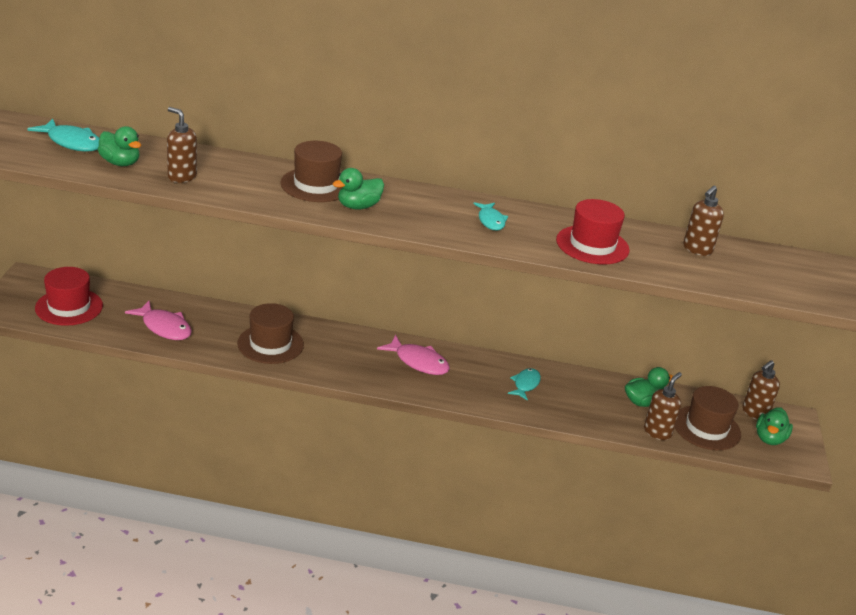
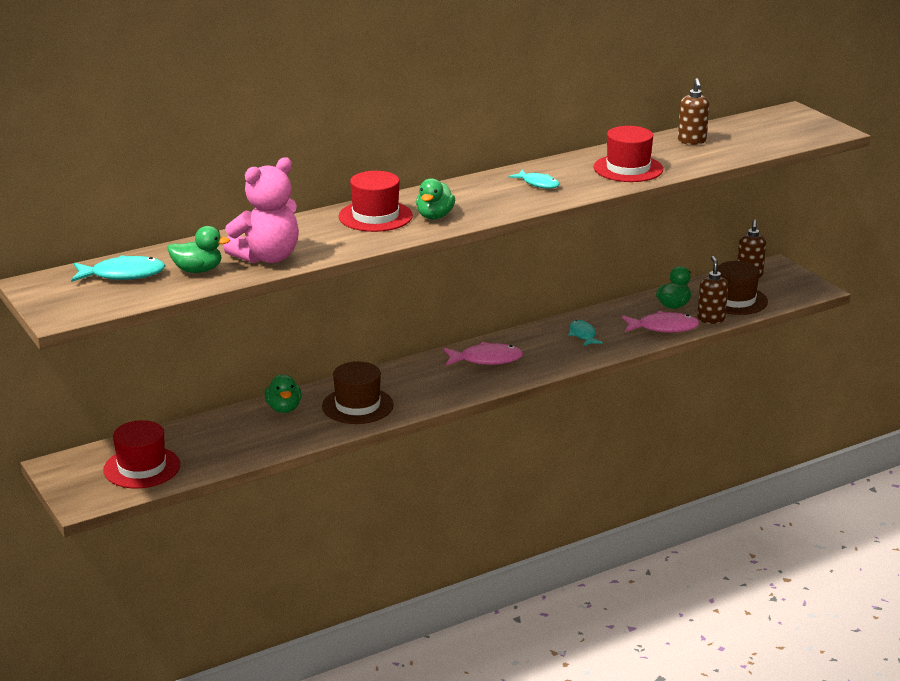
camera: 35 degrees left, 5 degrees down
pink fish [125,301,192,340] -> pink fish moved to [622,311,699,333]
brown soap dispenser [167,107,197,183] -> pink teddy bear [224,157,299,263]
brown hat [280,141,342,202] -> red hat [339,171,413,232]
green duck [756,408,793,445] -> green duck moved to [265,374,301,413]

